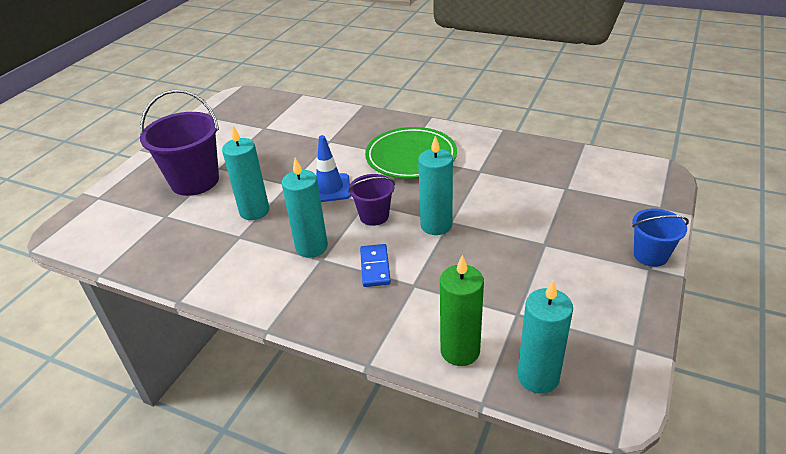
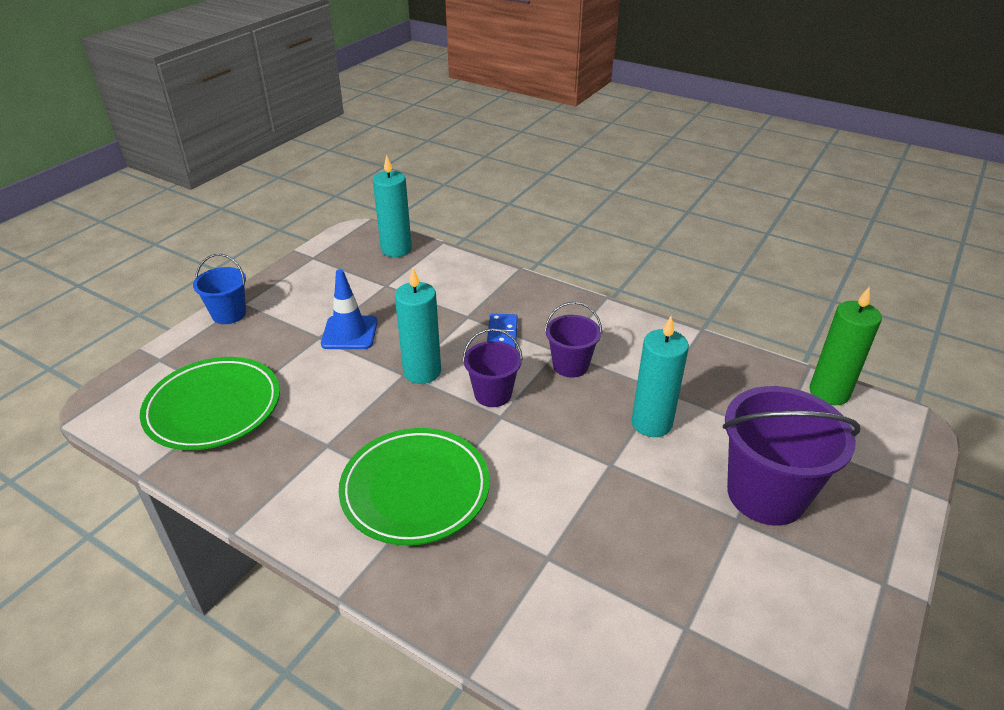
camera: 175 degrees left, 0 degrees up
turquoise candle [282,158,328,258] -> purple bucket [545,302,602,378]
blue traffic cone [316,135,351,202] -> blue traffic cone moved to [321,269,377,349]
green candle [440,255,484,366] -> green candle moved to [810,286,882,405]
none -> green plate [140,357,280,450]

